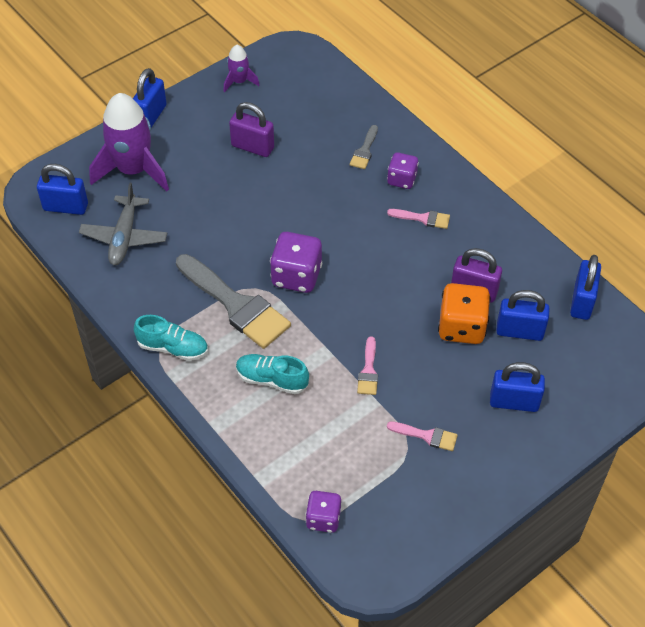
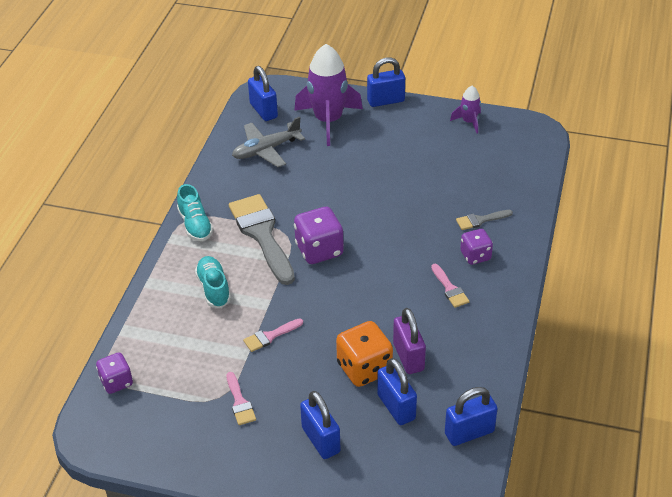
camera: 55 degrees right, 10 degrees down
grey brush [176,254,291,349] -> grey brush turned 150 degrees clockwise [229,194,295,285]
purple padlock [229,102,274,157] -> none

